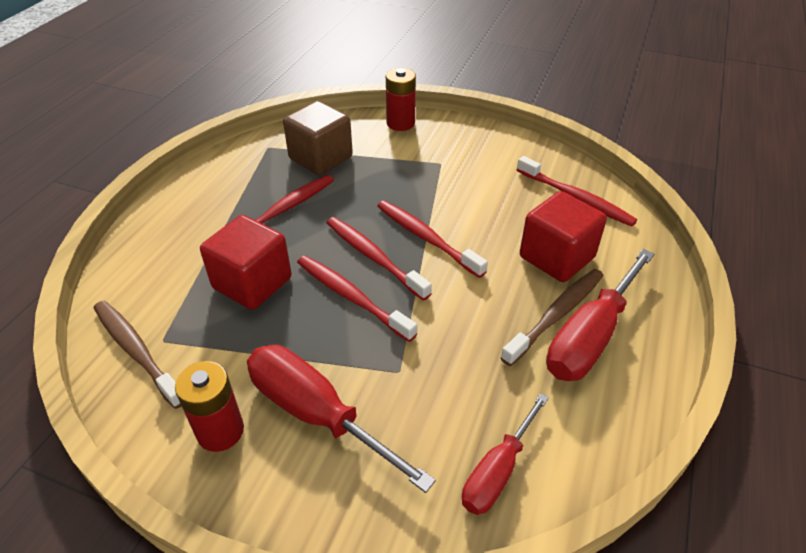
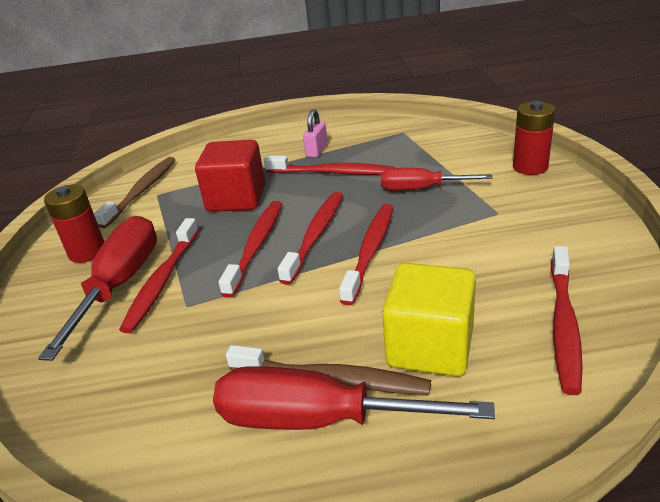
camera: 65 degrees right, 10 degrees down
brown cube [283,101,353,175] -> none
red screwdriver [462,393,549,515] -> red screwdriver moved to [381,168,493,190]
red cube [520,191,607,282] -> yellow cube [382,263,476,376]
none -> red toothbrush [119,218,199,333]
none -> pink padlock [303,109,328,158]

